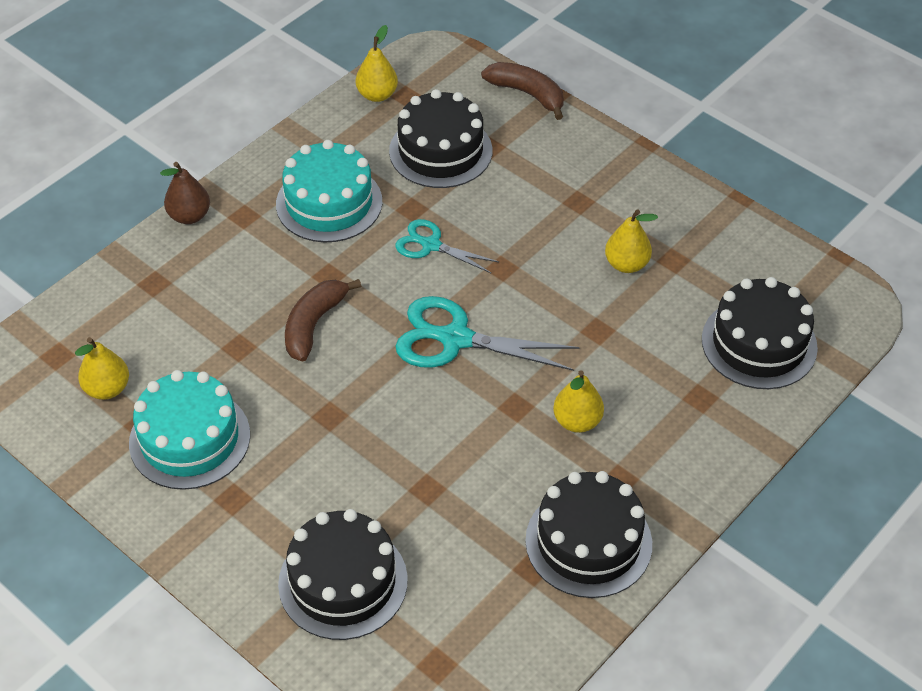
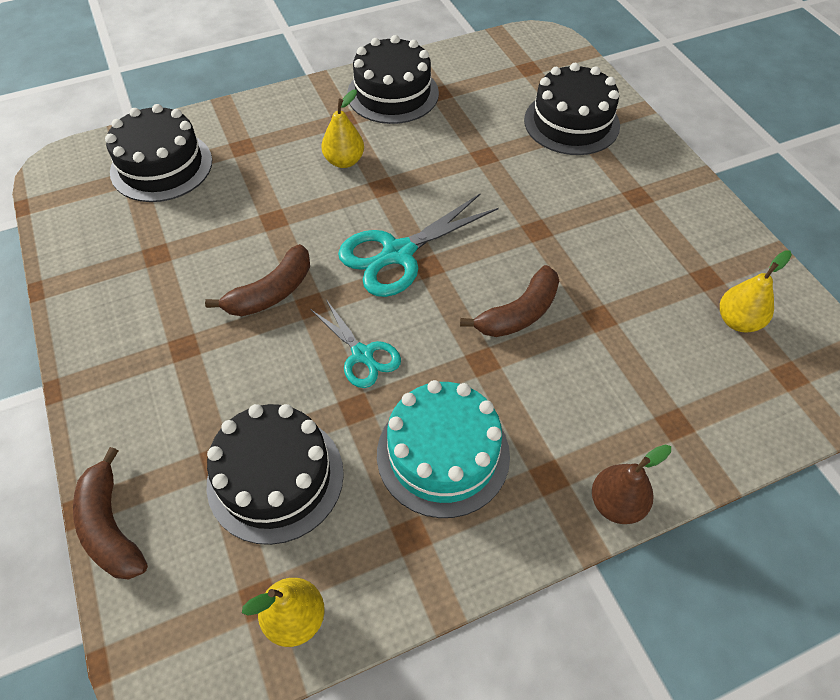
camera: 155 degrees left, 5 degrees up
turquoise cake [129,370,250,490] -> none
turquoise scissors [395,296,580,371] -> turquoise scissors turned 105 degrees clockwise [338,193,499,297]
yellow pear [605,209,658,273] -> none
none -> brown banana [205,244,310,316]

